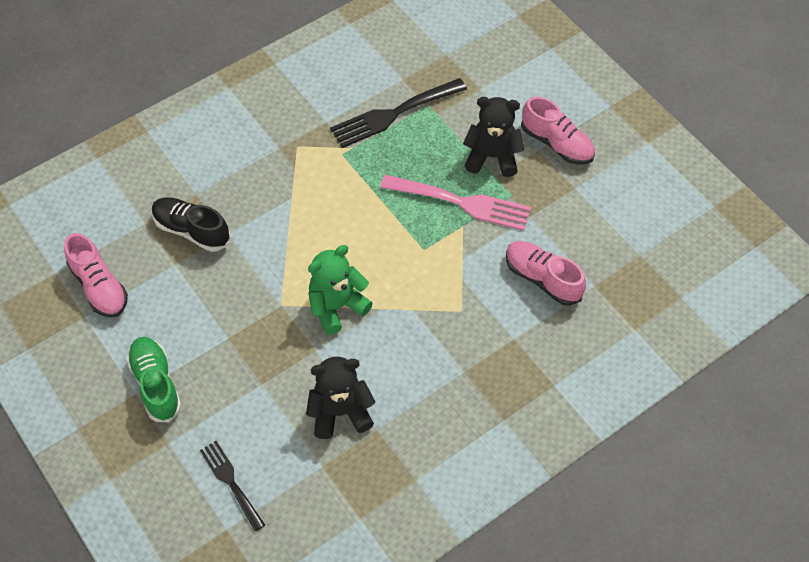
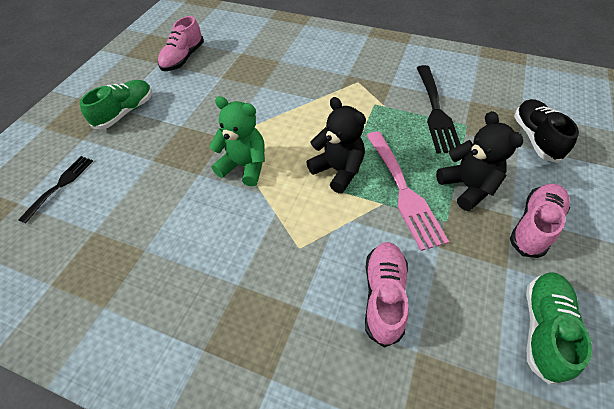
camera: 60 degrees right, 5 degrees down
black shoe [152,197,230,252] -> black shoe moved to [514,99,579,163]
black teddy bear [306,357,375,439] -> black teddy bear moved to [306,97,366,193]
black fork [330,78,467,148] -> black fork turned 120 degrees counterclockwise [417,65,460,153]
pink shoe [521,96,595,165] -> pink shoe turned 150 degrees counterclockwise [510,184,570,258]
none -> green shoe [526,272,592,384]

